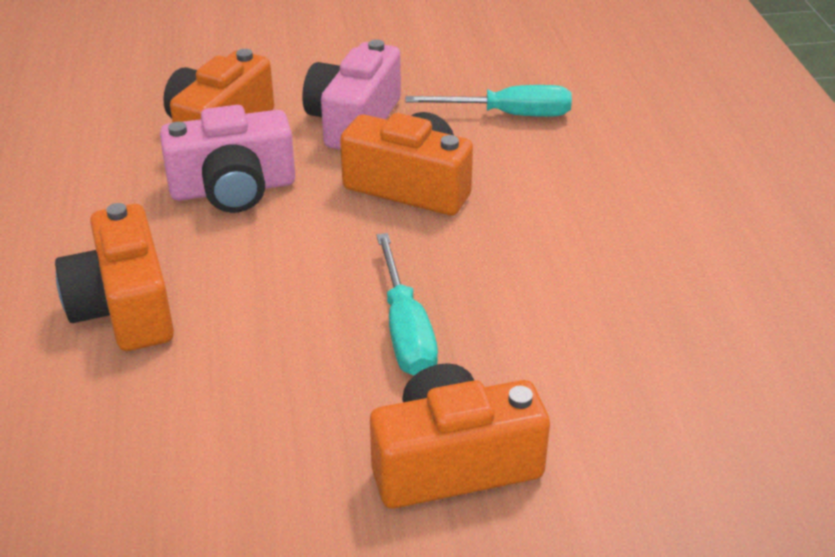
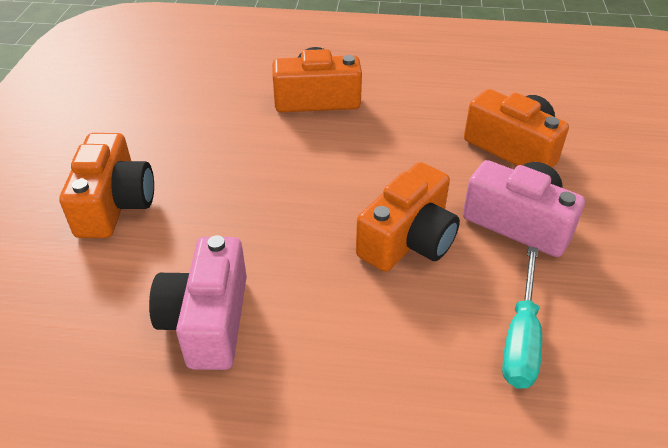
camera: 105 degrees right, 5 degrees up
pink camera [160,105,295,213] -> pink camera moved to [149,235,247,370]
turquoise screwdriver [376,233,438,375] -> none

